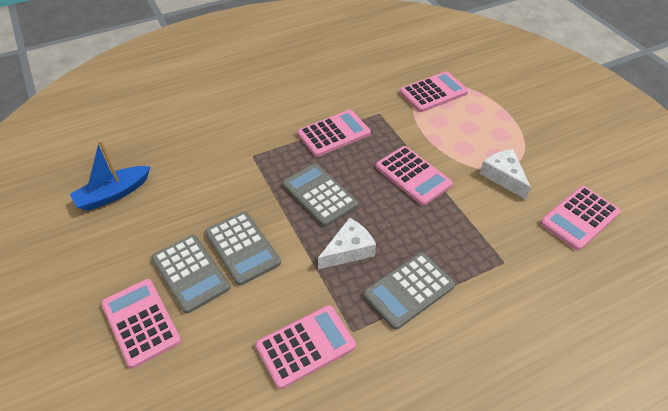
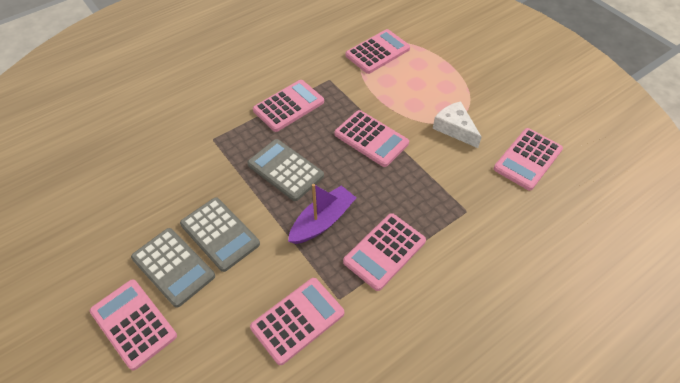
camera: 10 degrees left, 5 degrees up
blue boat [70,140,151,211] -> none
white cheese [318,217,376,270] -> purple boat [288,184,356,244]
grey calculator [363,252,455,330] -> pink calculator [343,213,426,291]

